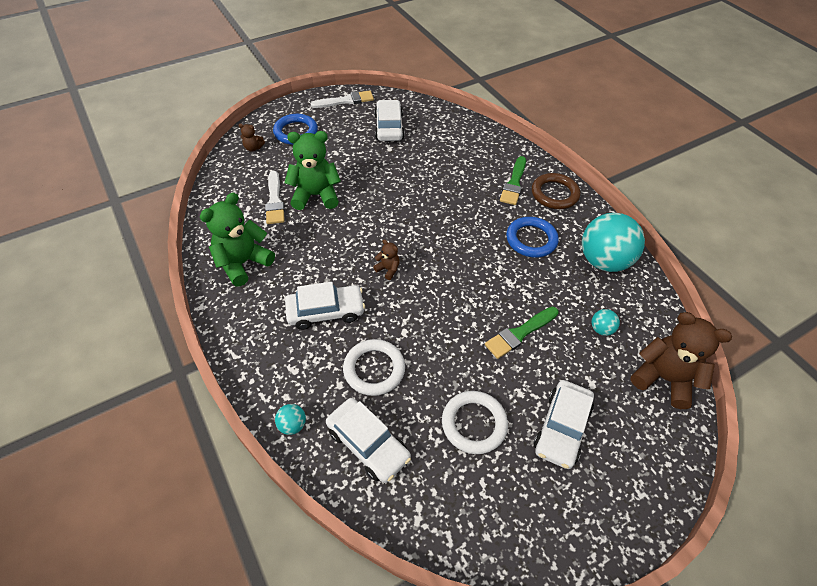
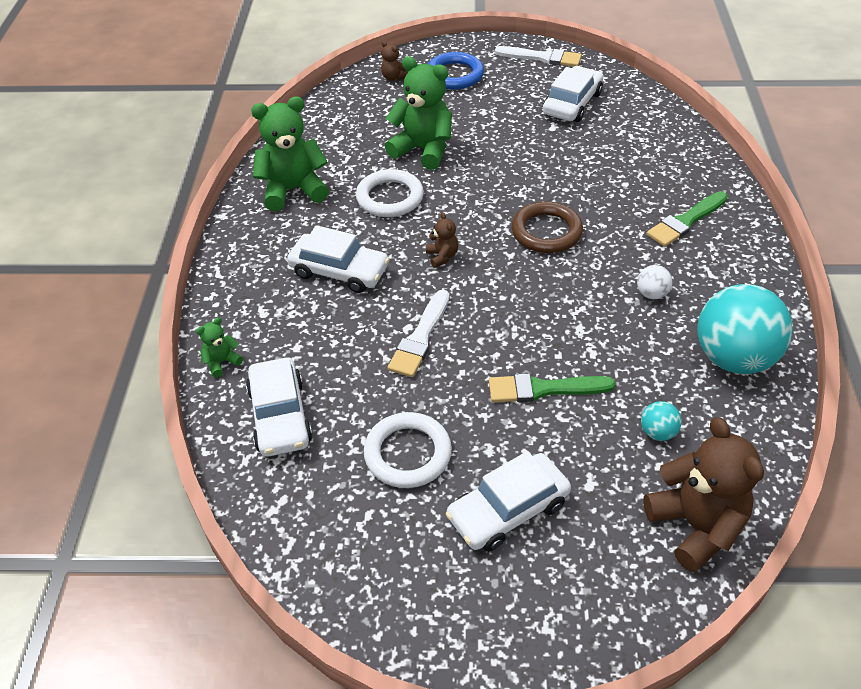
camera: 35 degrees right, 5 degrees down
white brush [265,171,285,224] -> white brush moved to [388,290,450,377]
turquoise ball [275,404,306,435] -> green teddy bear [196,317,243,377]
white ring [343,339,405,396] -> white ring moved to [356,169,424,217]
blue ring [506,217,559,258] -> white ball [637,265,673,299]
brown ring [532,173,580,209] -> brown ring moved to [512,202,583,253]

